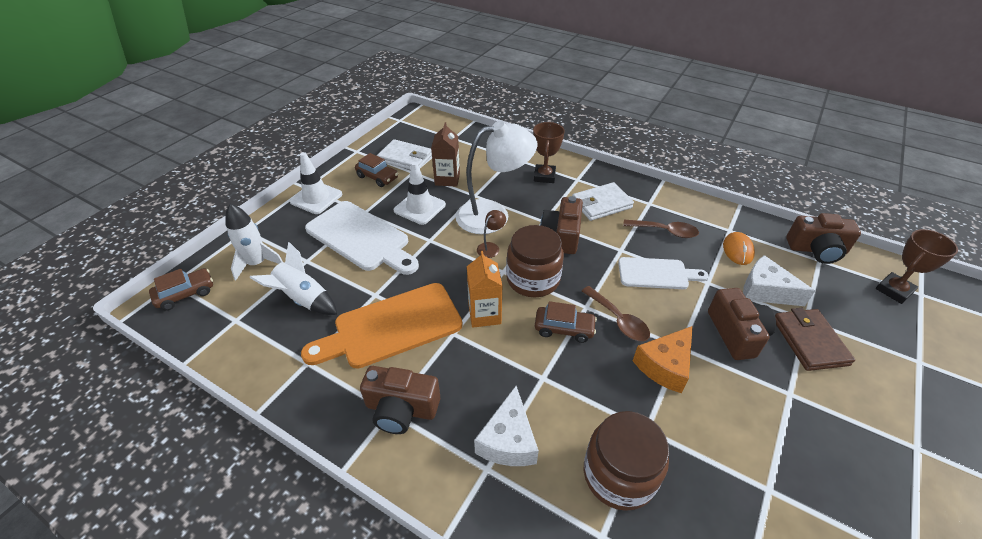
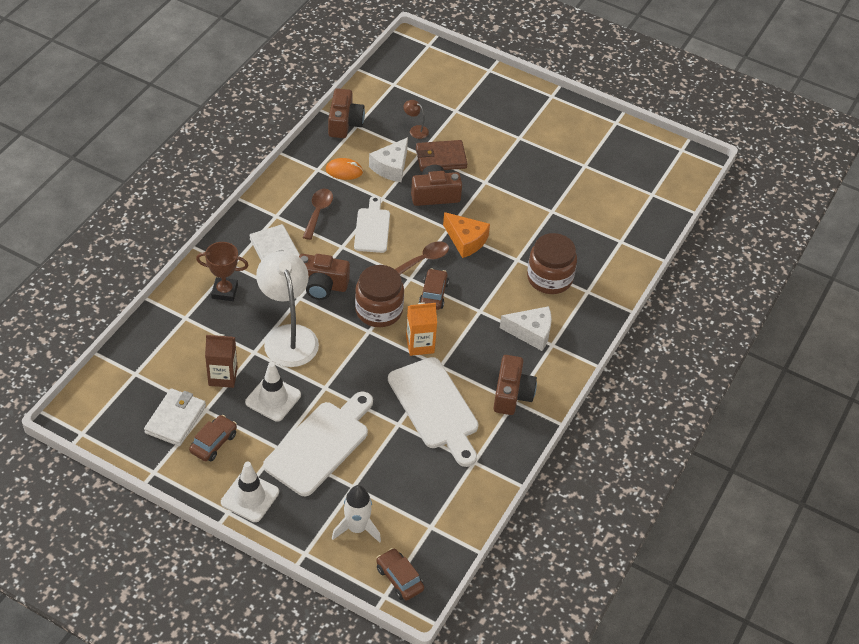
camera: 95 degrees left, 5 degrees up
white rocket [249,242,337,315] -> none
orange cutting board [301,283,463,369] -> white cutting board [388,357,478,467]
brown lamp [477,210,506,258] -> brown lamp moved to [403,100,429,139]
brown trophy [876,229,958,304] -> none

